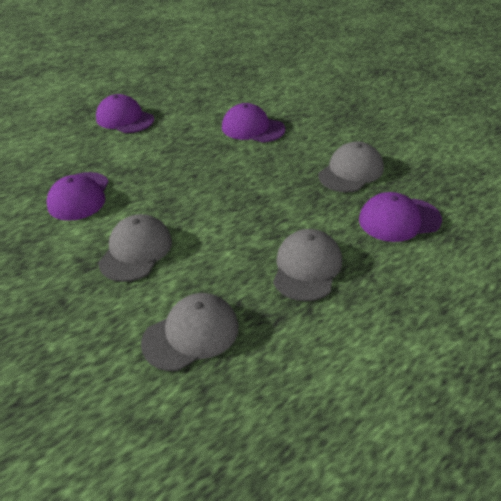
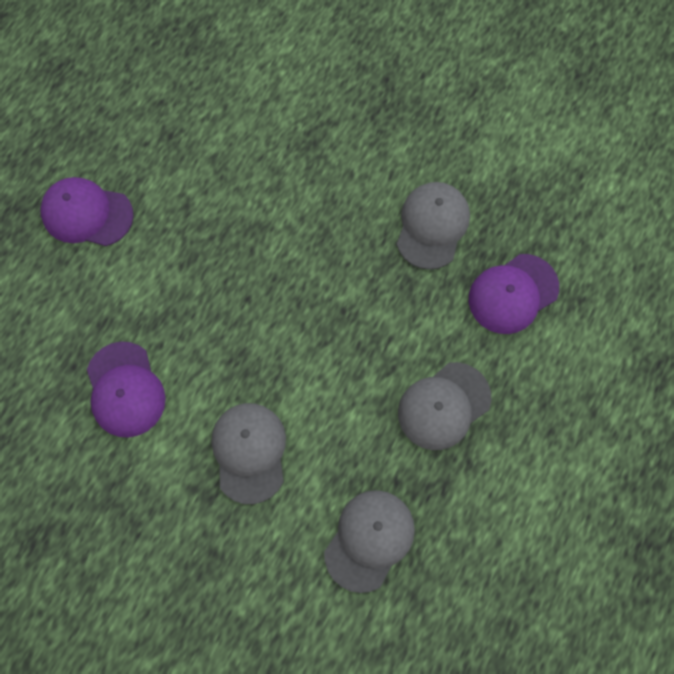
camera: 25 degrees left, 30 degrees up
purple cap [222,103,285,143] -> none
grey cap [273,229,342,301] -> grey cap turned 120 degrees counterclockwise [398,362,491,450]

